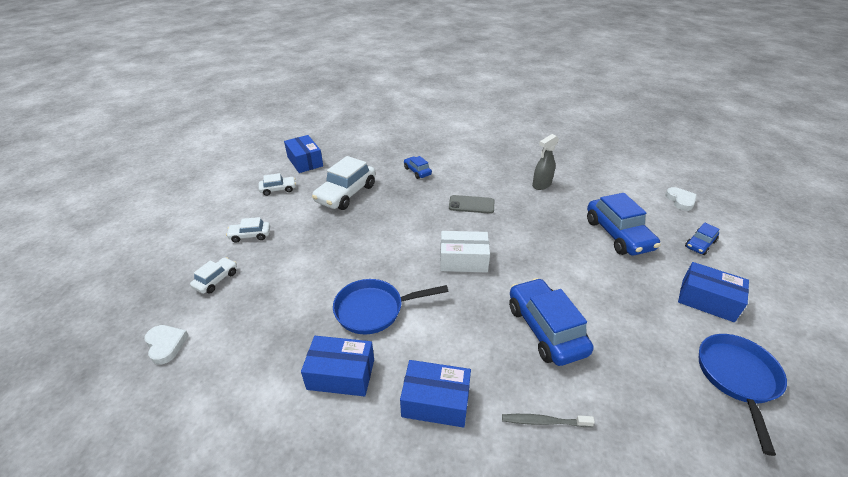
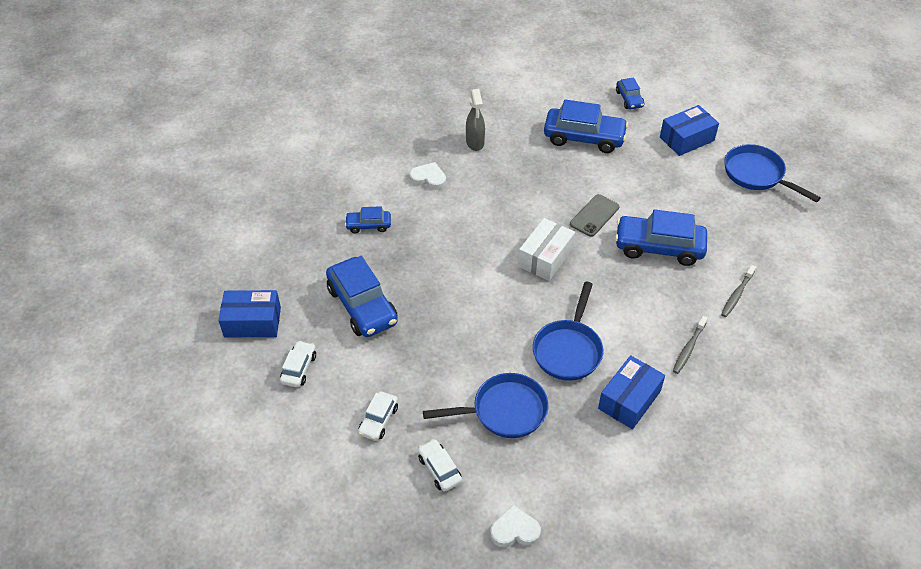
camera: 60 degrees left, 10 degrees up
white car [312,156,375,210] -> blue car [326,256,398,337]
blue box [400,360,471,428] -> grey toothbrush [673,316,708,374]
grey phone [449,195,494,214] -> grey phone moved to [570,194,620,237]
white heart [665,187,697,211] -> white heart moved to [409,162,446,190]
none -> blue pan [423,373,549,438]

